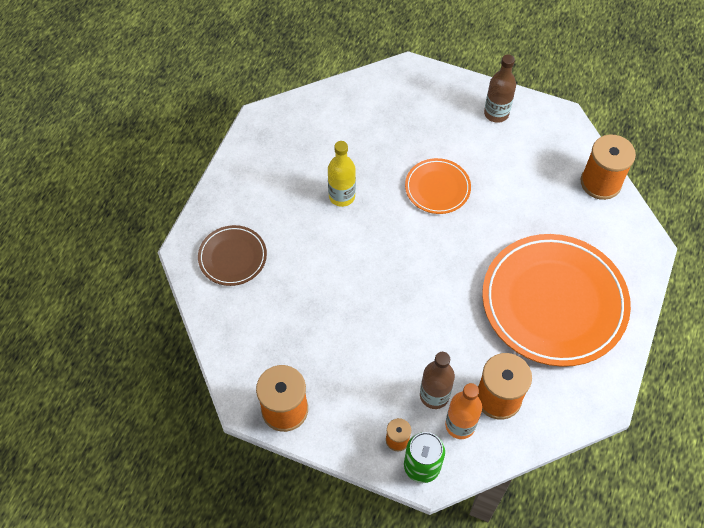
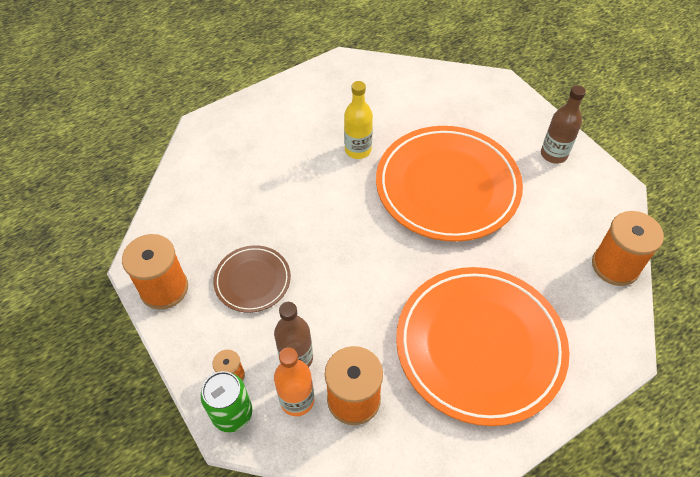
camera: 35 degrees right, 5 degrees down
brown plate [198,225,267,286] -> brown plate moved to [213,245,291,313]
orange plate [405,158,471,214] -> orange plate [376,126,523,242], size x2.07

